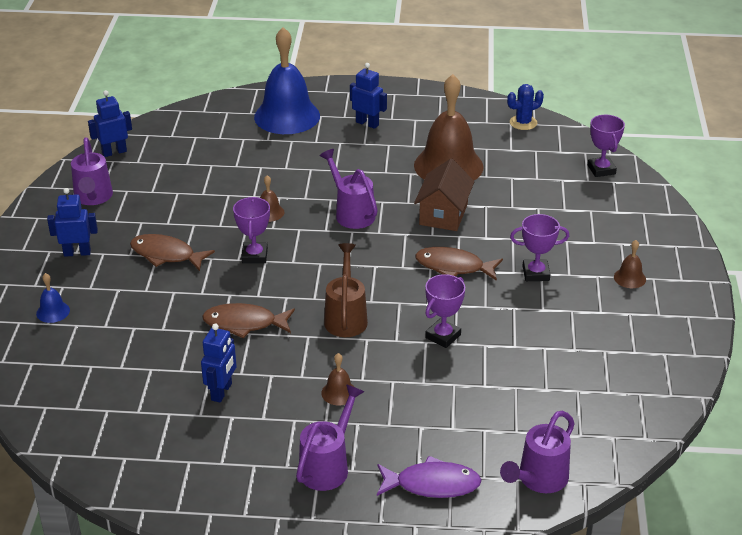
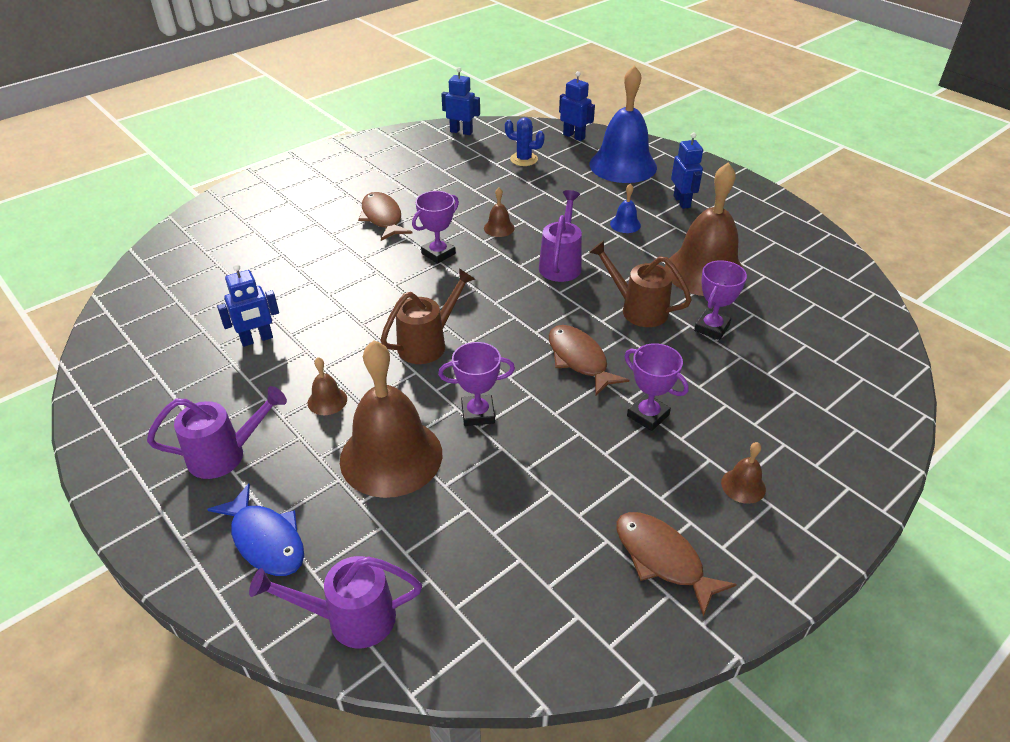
camera: 45 degrees right, 5 degrees up
blue bell [36,273,70,323] -> blue bell moved to [610,183,641,233]
blue robot [47,188,98,257] -> blue robot moved to [559,71,595,141]
purple watering can [71,137,113,205] -> none
brown fish [202,303,295,339] -> brown fish moved to [617,512,737,617]
purple fish [377,456,482,498] -> blue fish [207,483,304,576]
brown house [414,159,474,231] -> brown watering can [589,240,692,327]
blue cactus [507,84,544,130] -> blue cactus moved to [505,117,545,166]
purple trophy [588,115,625,177] -> purple trophy moved to [694,260,747,340]
none -> brown bell [340,340,442,498]

